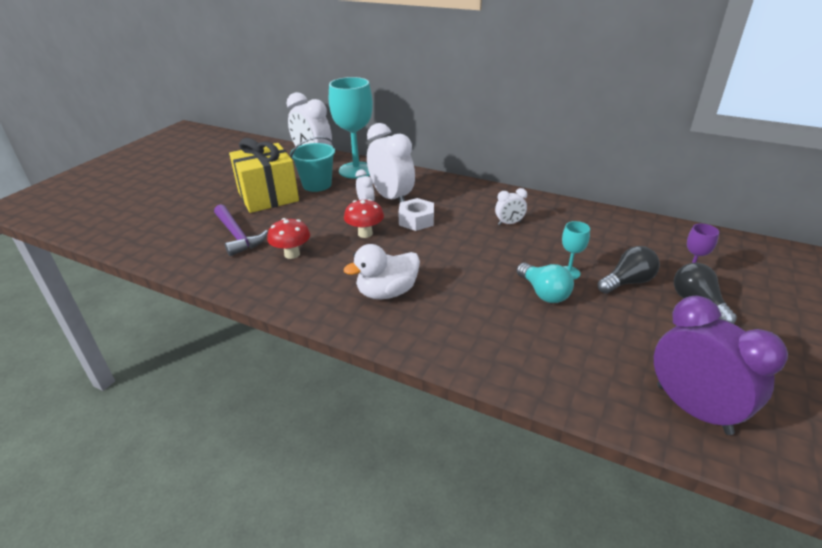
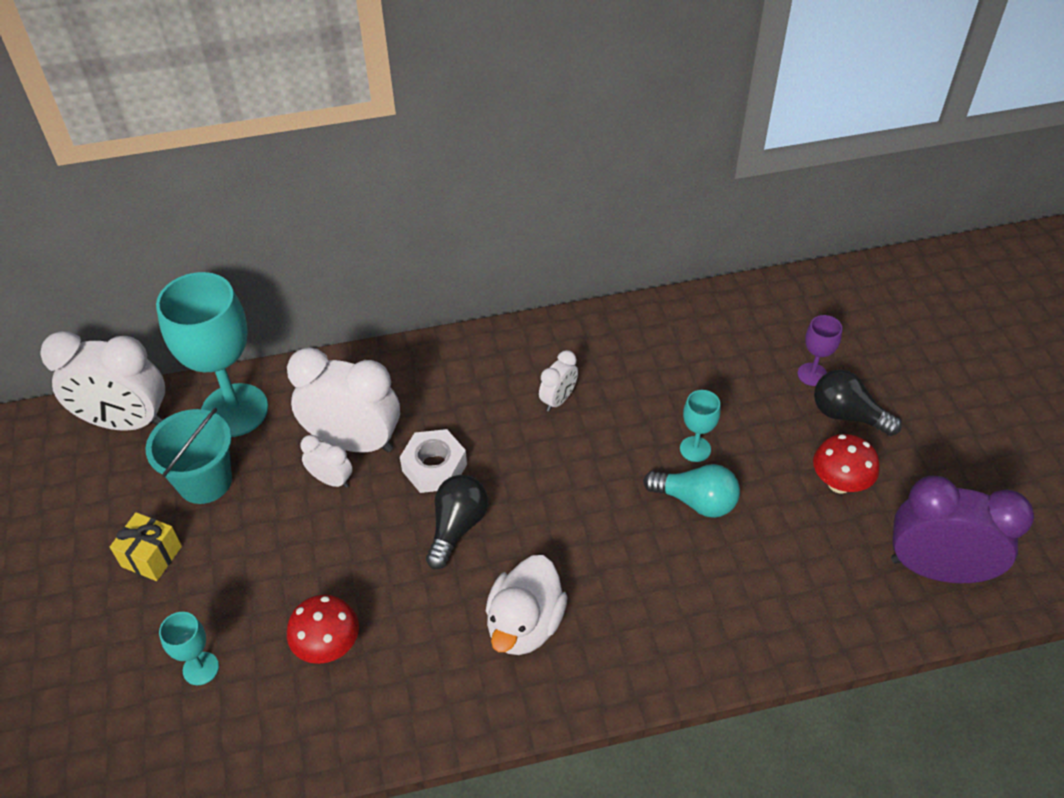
camera: 40 degrees left, 15 degrees up
purple hammer [214,204,268,256] -> turquoise goblet [159,612,219,685]
yellow gift [229,138,299,213] -> yellow gift [110,512,182,581], size x0.47
red mushroom [344,199,384,238] -> red mushroom moved to [813,434,880,494]
black light bulb [598,246,660,294] -> black light bulb moved to [426,475,488,569]

